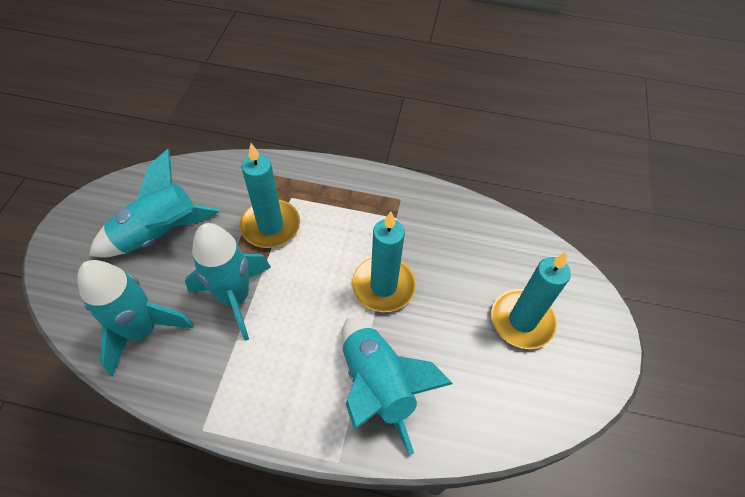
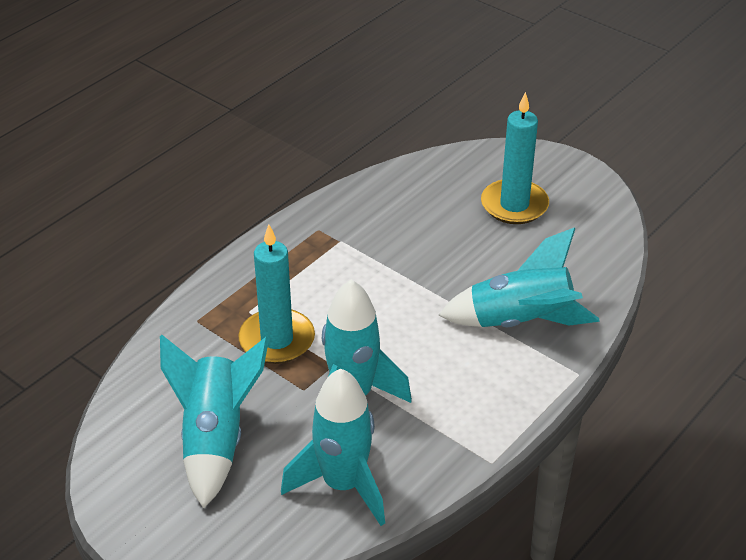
camera: 60 degrees left, 15 degrees down
turquoise candle [352,212,416,312] -> none

